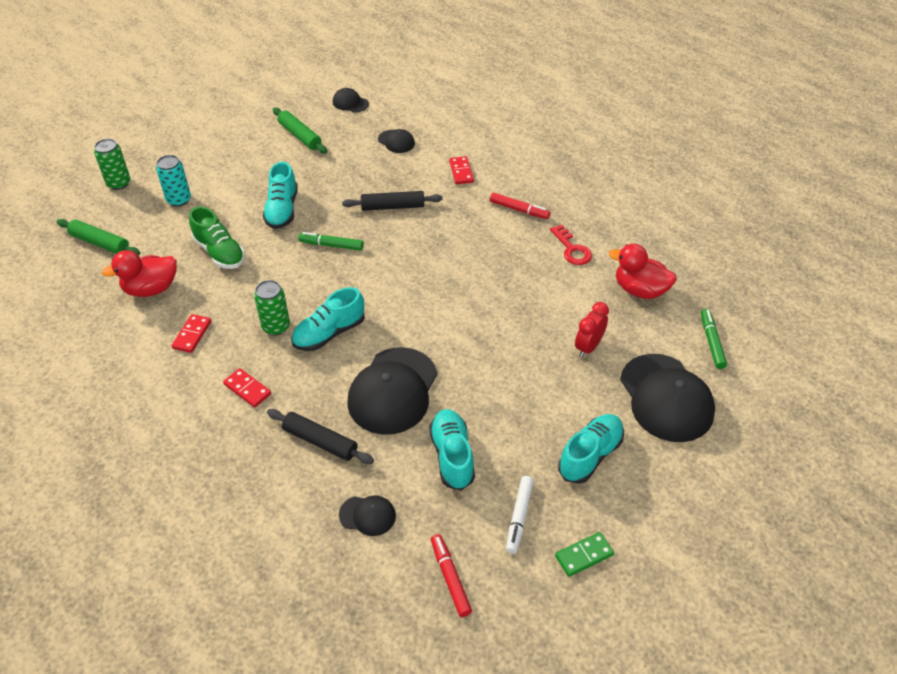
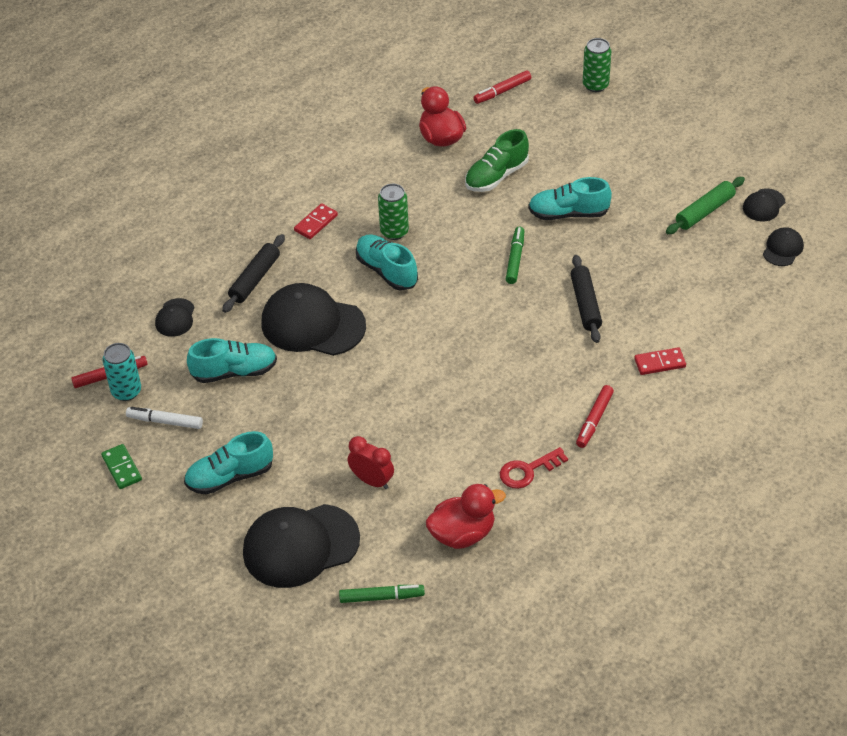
camera: 90 degrees right, 0 degrees up
green rolling pin [57,219,140,255] -> red marker [473,70,531,104]
turquoise can [156,155,191,207] -> turquoise can moved to [103,343,141,401]
red domino [172,314,211,353] -> none
black cap [378,129,415,153] -> black cap moved to [743,189,785,221]
turquoise shoe [558,414,624,484] -> turquoise shoe turned 120 degrees clockwise [184,431,273,495]
red duck [609,244,677,299] -> red duck turned 45 degrees clockwise [426,484,506,549]

